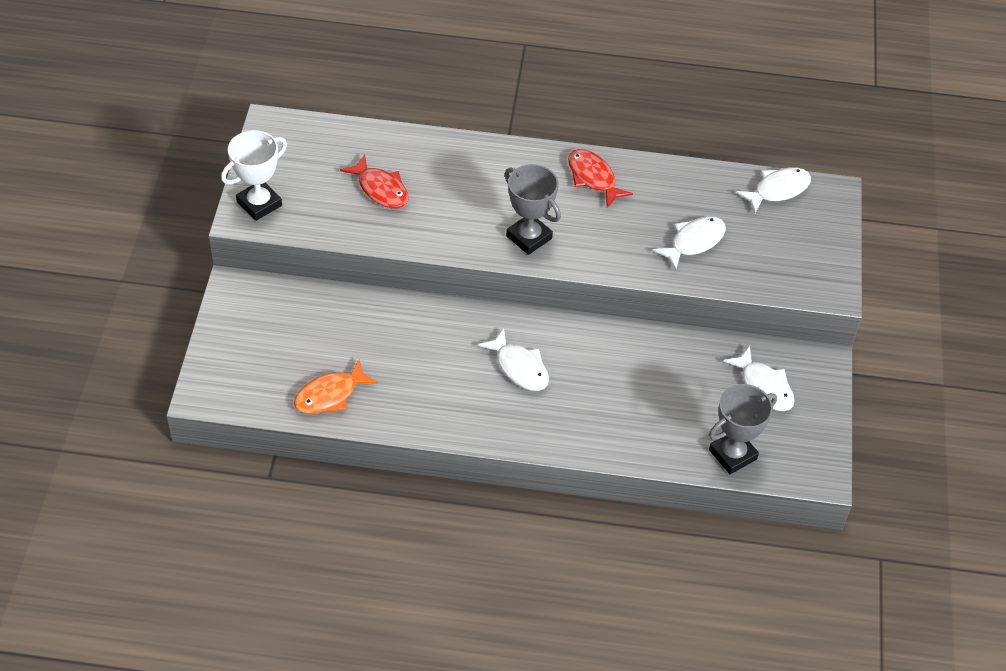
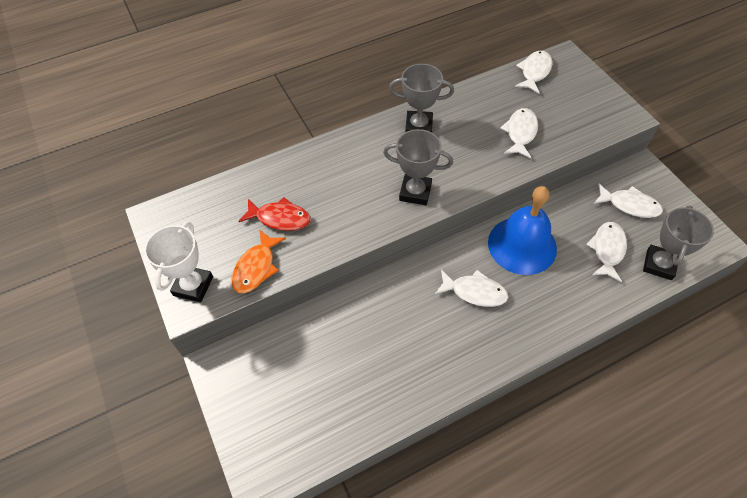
camera: 30 degrees left, 5 degrees up
orange fish [294,359,378,413] -> orange fish moved to [232,229,286,293]
red fish [568,149,633,208] -> grey trophy [389,64,454,132]
none -> blue bell [488,186,557,275]
none -> white fish [586,222,627,282]

